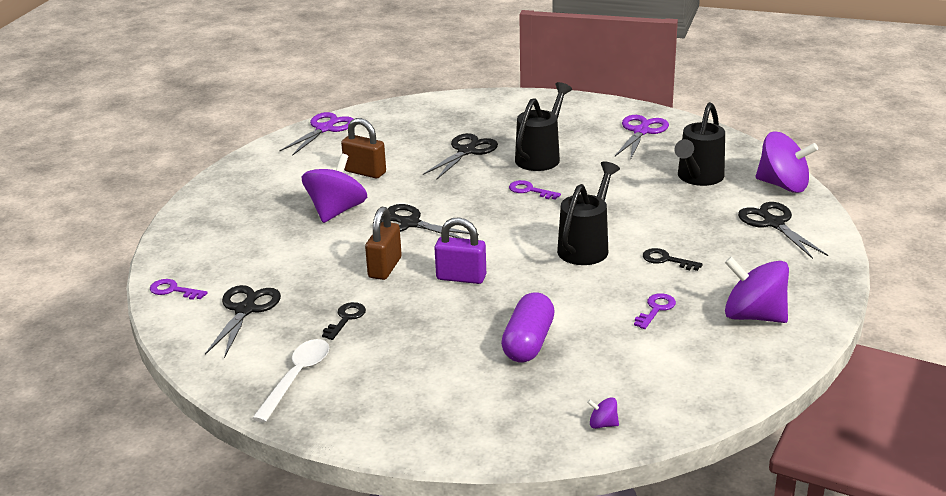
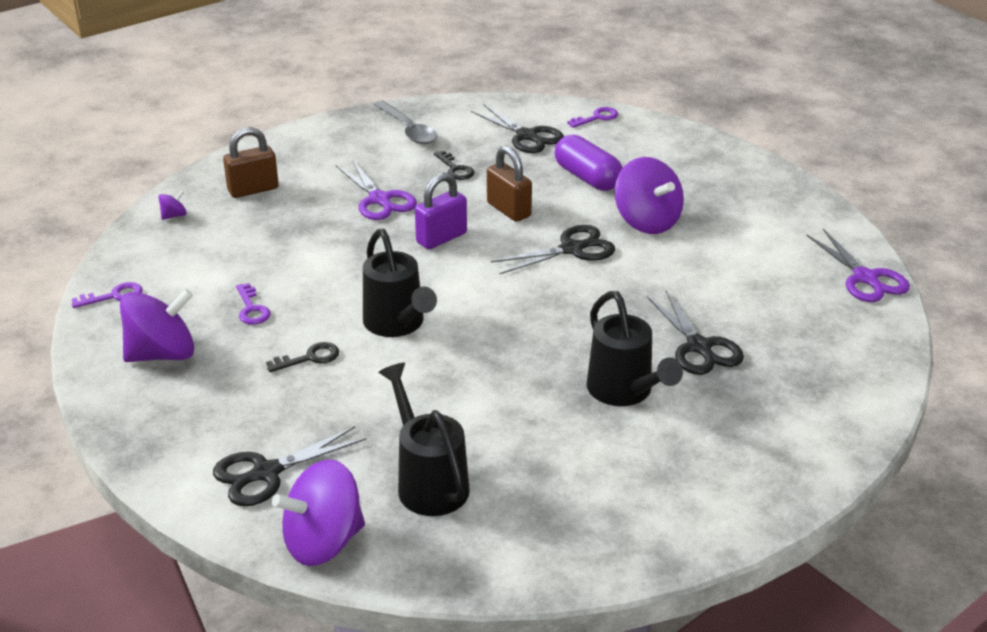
camera: 125 degrees right, 5 degrees up
white spoon [252,339,329,423] -> grey spoon [374,101,437,144]
brown padlock [341,118,386,179] -> brown padlock moved to [223,127,279,198]
purple capsule [501,292,555,362] -> purple capsule moved to [555,134,623,191]
purple key [509,180,561,200] -> purple key moved to [72,282,143,308]
purple scissors [615,115,669,160] -> purple scissors moved to [336,159,417,220]
black scissors [738,202,828,259] -> black scissors turned 135 degrees clockwise [213,426,366,506]

